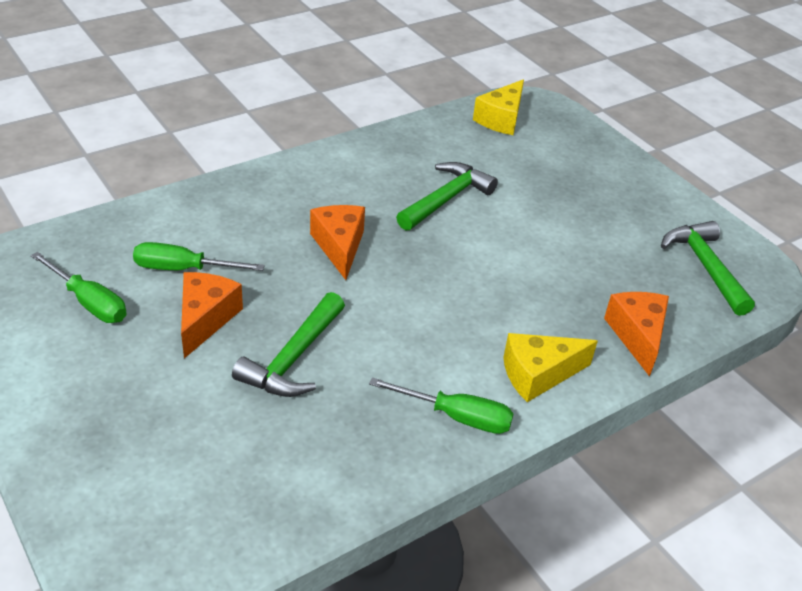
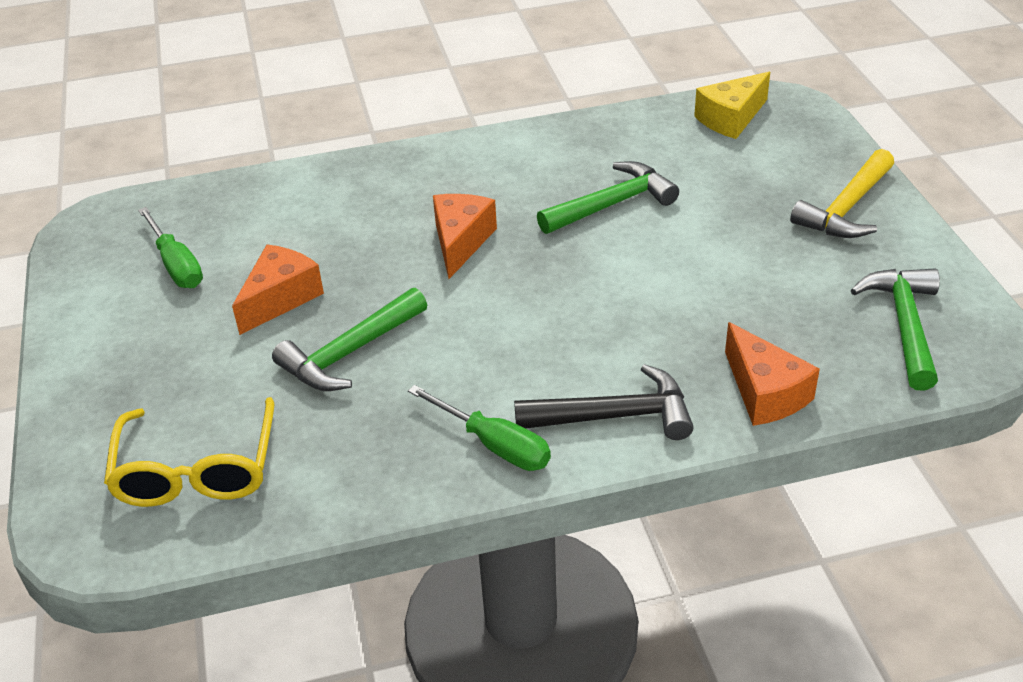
camera: 25 degrees right, 0 degrees up
green screwdriver [133,242,264,271] -> none
yellow cheese [503,333,598,402] -> black hammer [514,364,694,440]
orange cheese [604,292,669,377] -> orange cheese turned 135 degrees clockwise [725,322,820,426]
none -> yellow glasses [104,397,274,507]
none -> yellow hammer [790,149,894,238]

